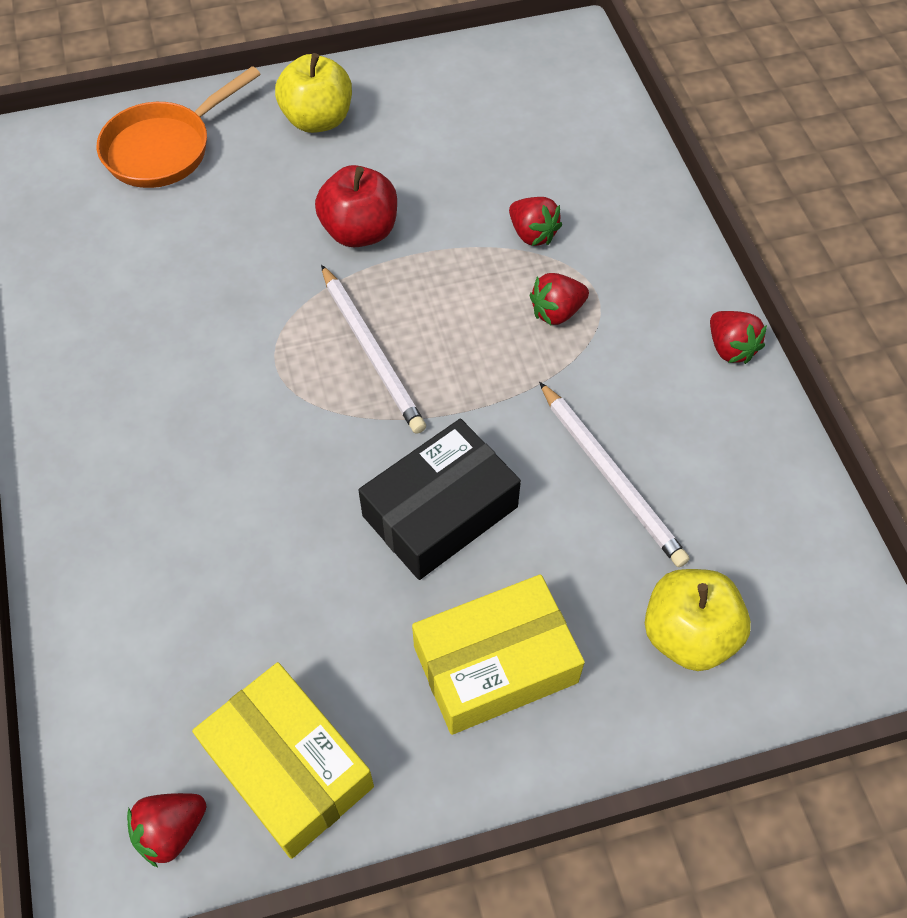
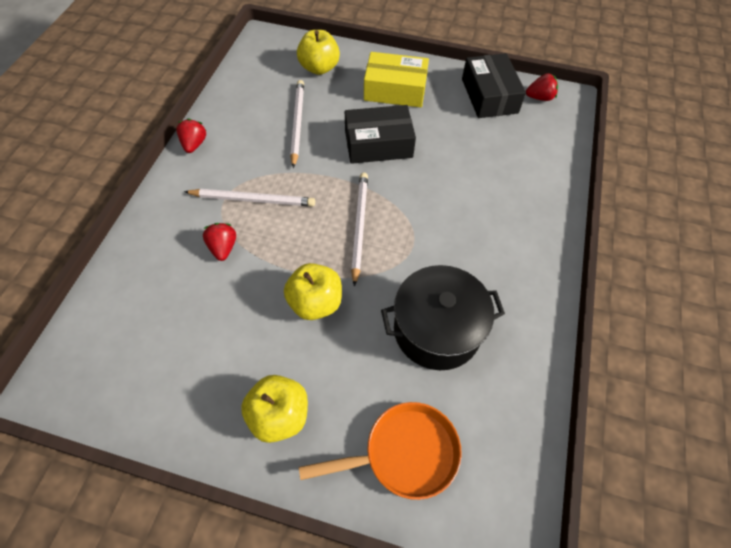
camera: 150 degrees left, 0 degrees up
yellow box [192,662,374,859] -> black box [462,53,526,118]
red apple [315,165,397,247] -> yellow apple [284,263,342,320]
red strawberry [530,273,589,325] -> white pencil [184,189,315,207]
none -> black pot [381,265,505,370]

